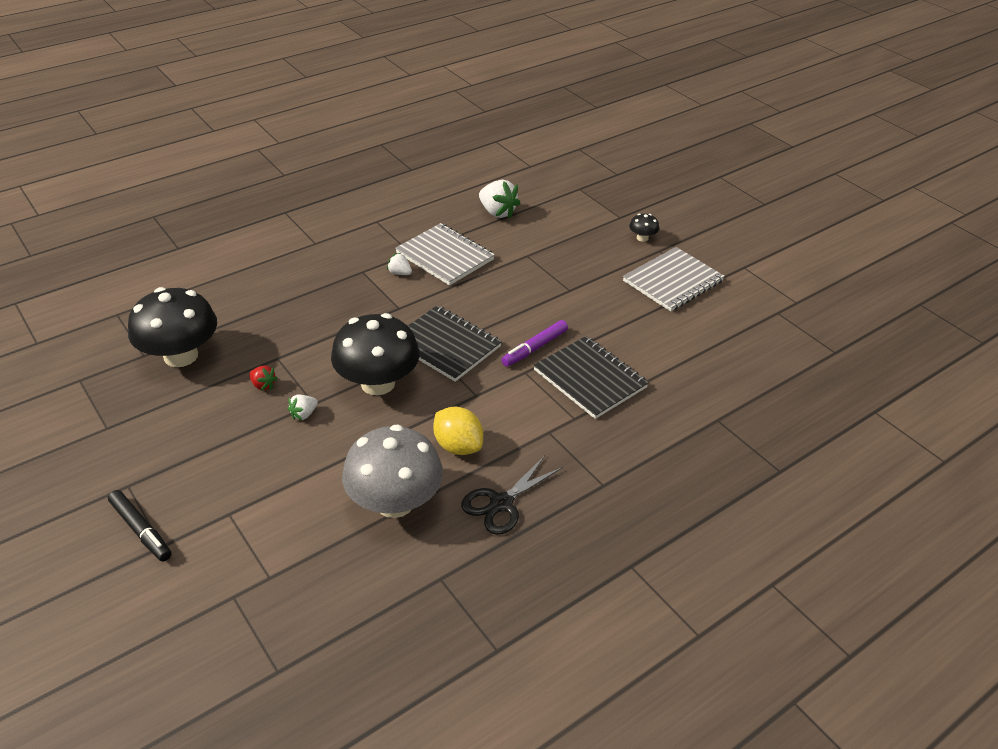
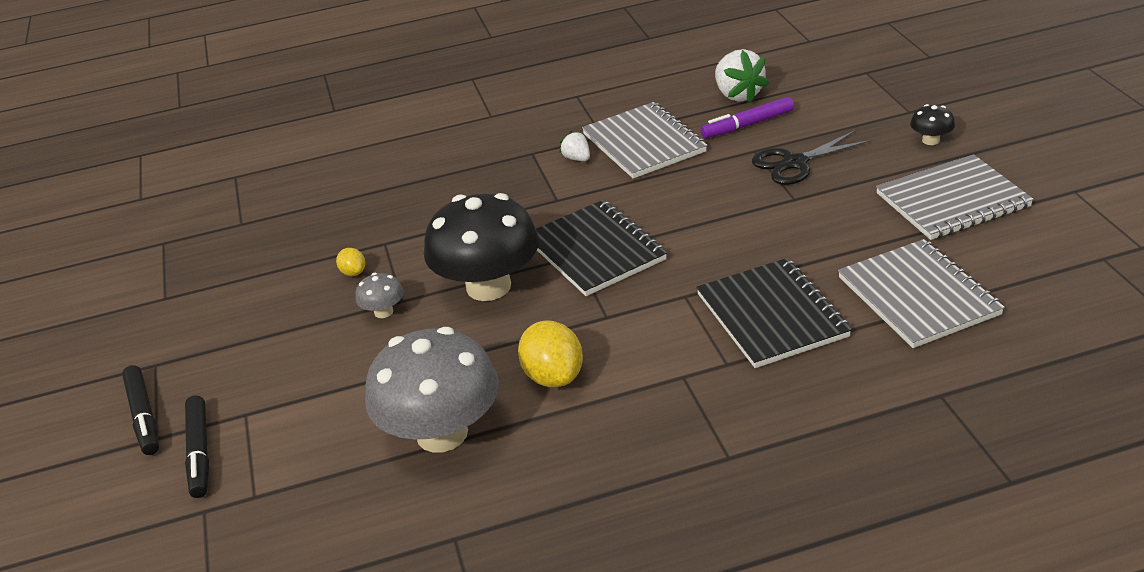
camera: 25 degrees right, 5 degrees down
black mushroom [128,287,217,367] -> none
red strawberry [249,365,278,391] -> yellow lemon [336,248,365,276]
white strawberry [288,395,318,420] -> grey mushroom [355,273,404,318]
black scissors [461,455,563,535] -> black scissors moved to [752,130,872,185]
purple marker [501,320,568,367] -> purple marker moved to [701,97,794,138]
none -> black marker [185,395,209,498]
none -> grey notebook [838,239,1005,348]

